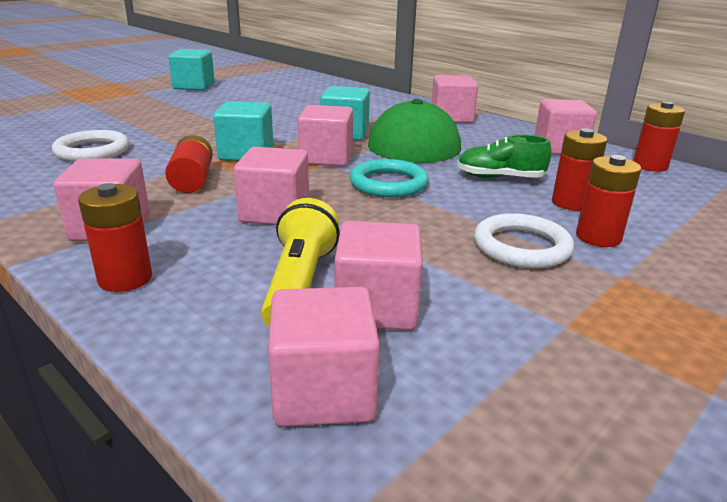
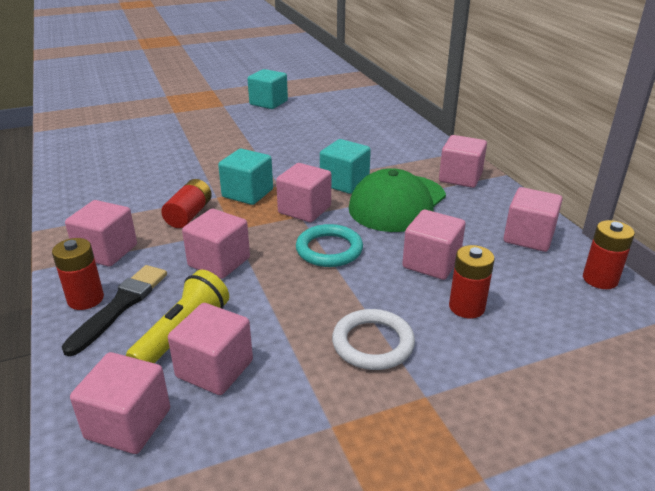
camera: 25 degrees right, 5 degrees up
white ring [52,130,129,161] -> none
green shoe [457,135,552,178] -> pink cube [402,210,466,280]
red battery [576,155,641,247] -> none
none -> black brush [62,265,167,356]

